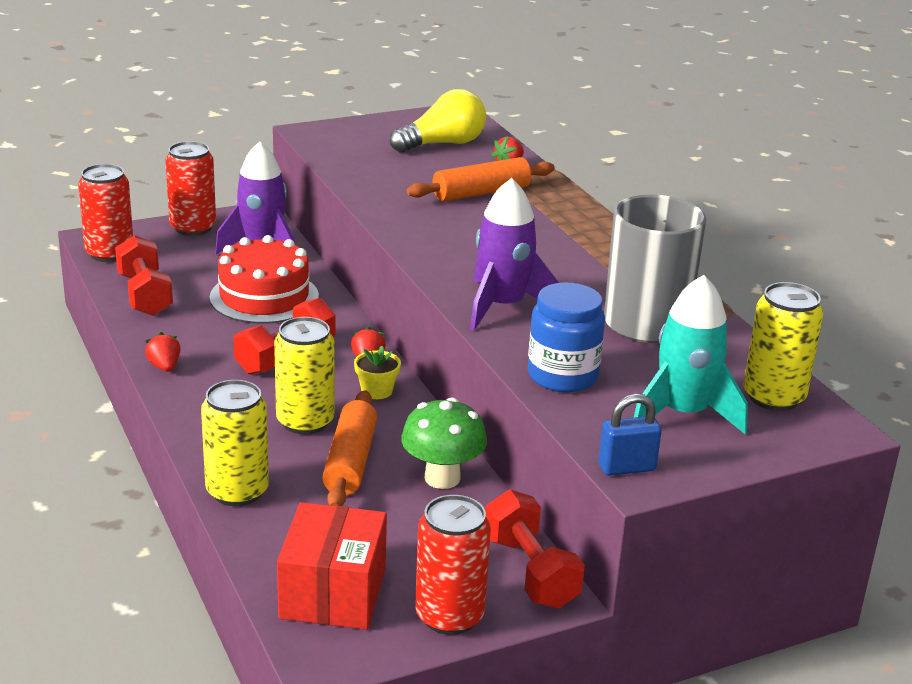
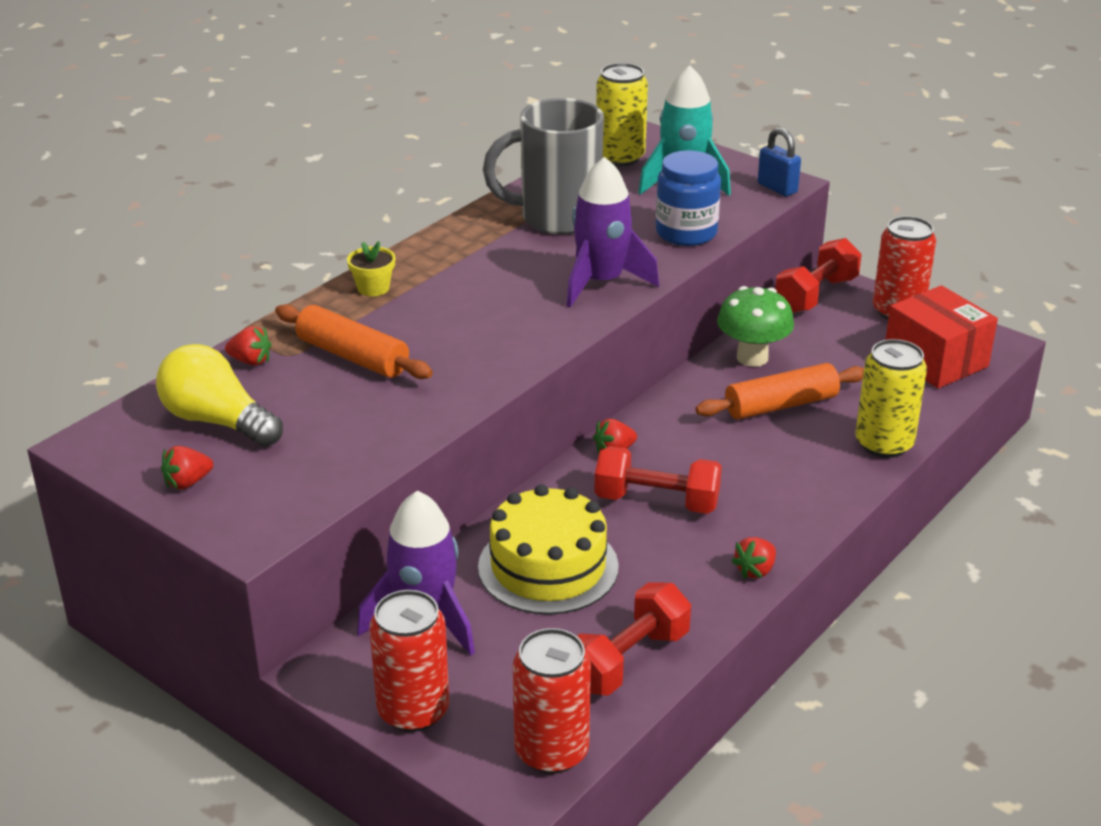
camera: 115 degrees left, 5 degrees up
red cake [210,235,319,324] -> yellow cake [478,484,619,615]
yellow can [274,317,335,435] -> none
red box [277,502,387,630] -> red box turned 75 degrees clockwise [885,285,998,389]
yellow flower pot [354,346,401,399] -> yellow flower pot moved to [347,241,395,296]
none -> red strawberry [161,446,213,490]

